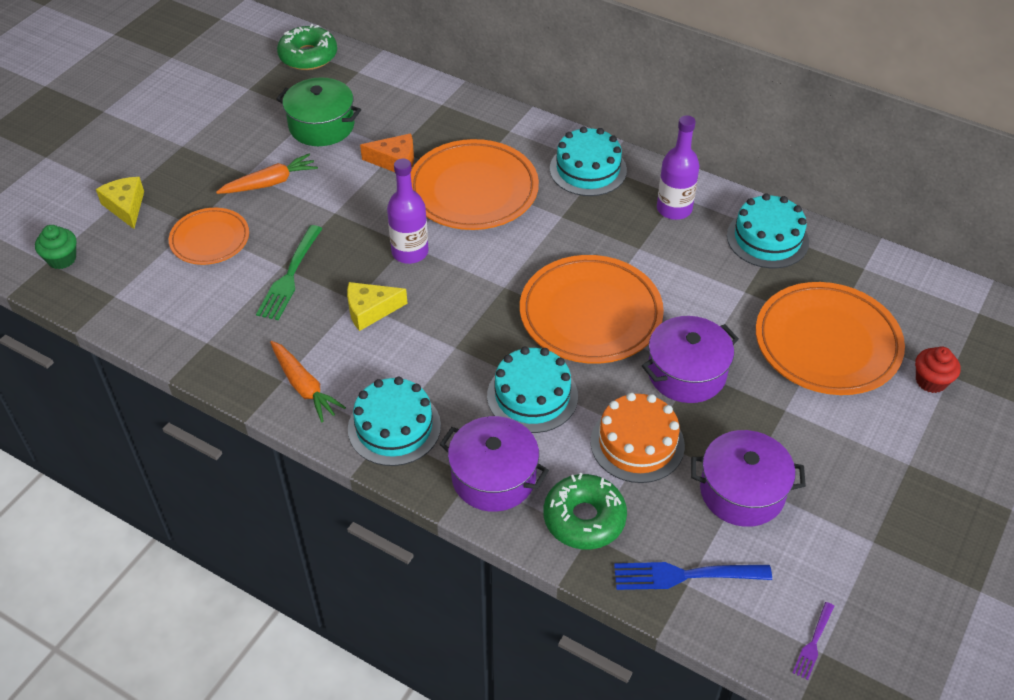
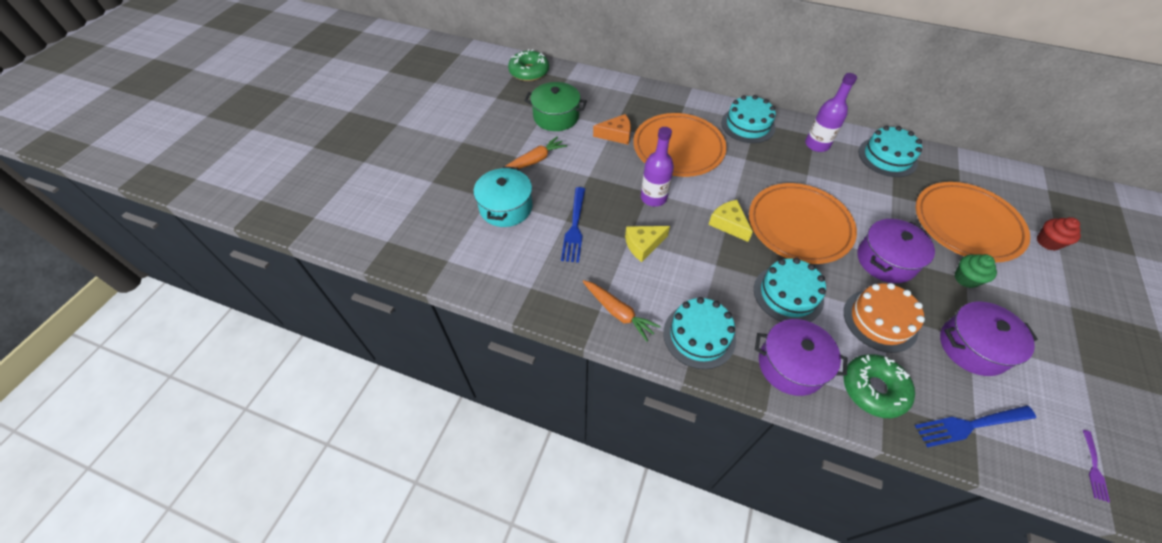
camera: 10 degrees left, 5 degrees up
green cupcake [35,225,76,269] -> green cupcake moved to [954,254,997,288]
yellow cheese [96,177,144,229] -> yellow cheese moved to [708,200,753,242]
orange plate [169,208,249,265] -> turquoise pot [474,166,533,227]
green fork [256,225,322,320] -> blue fork [561,187,585,263]

